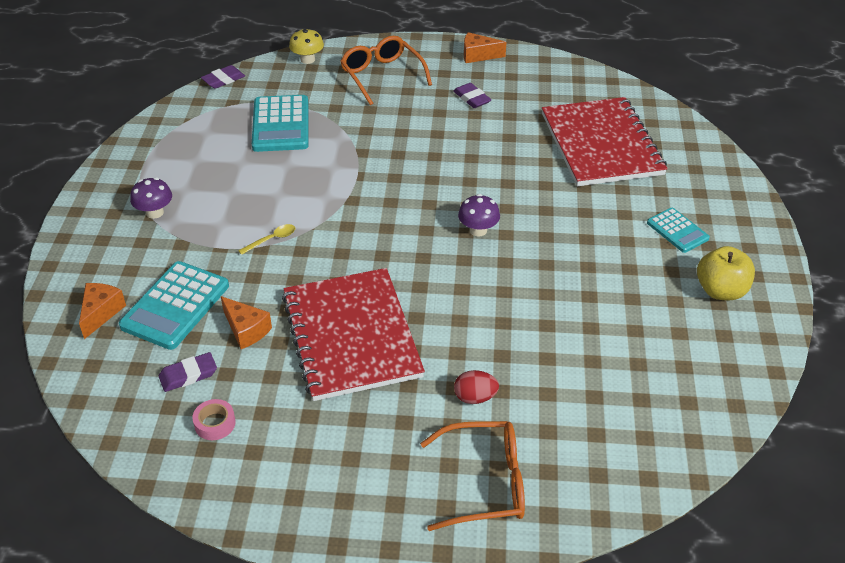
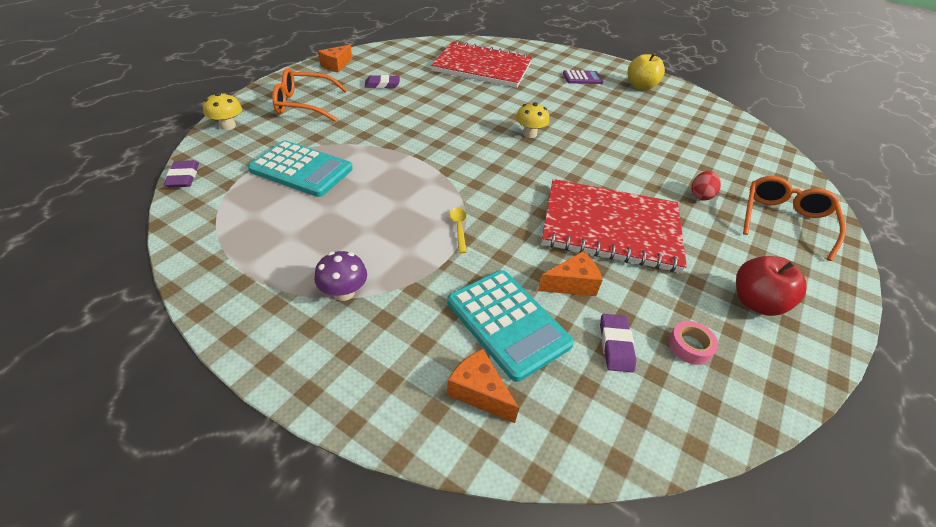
camera: 65 degrees left, 0 degrees up
purple mushroom [458,194,500,237] -> yellow mushroom [516,102,549,138]
turquoise calculator [647,208,710,253] -> purple calculator [563,70,603,84]
none -> red apple [736,256,807,316]

